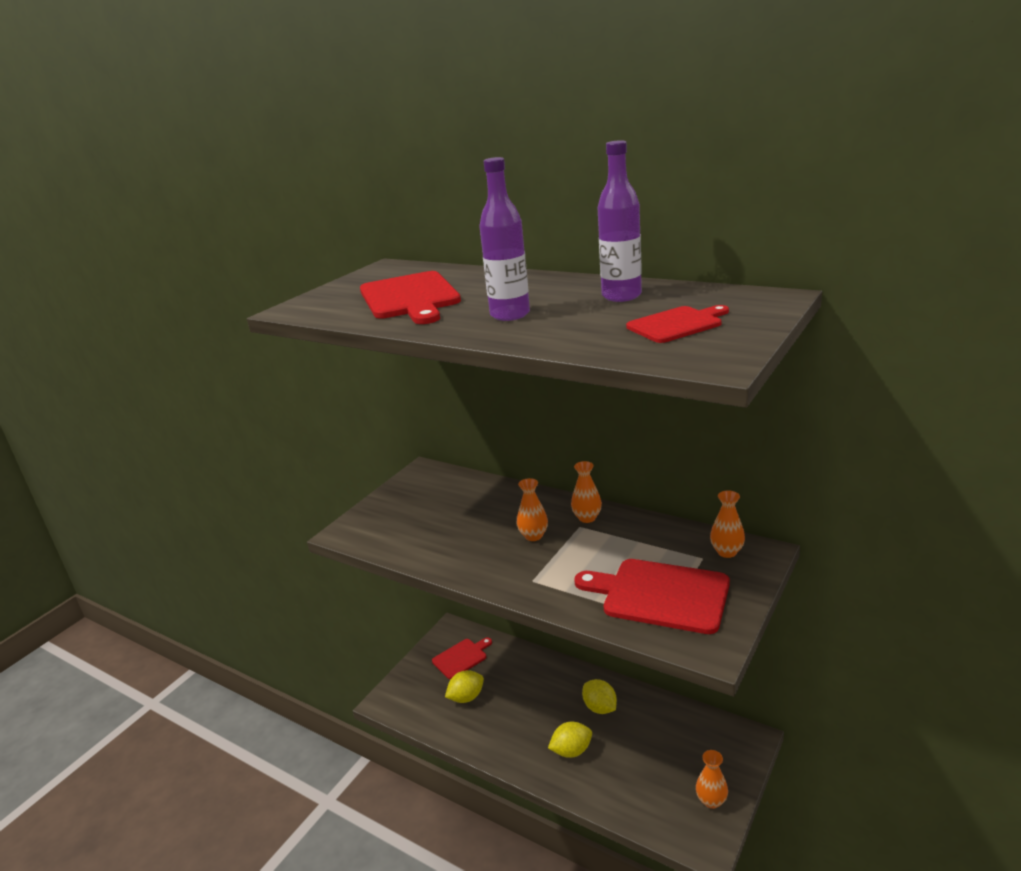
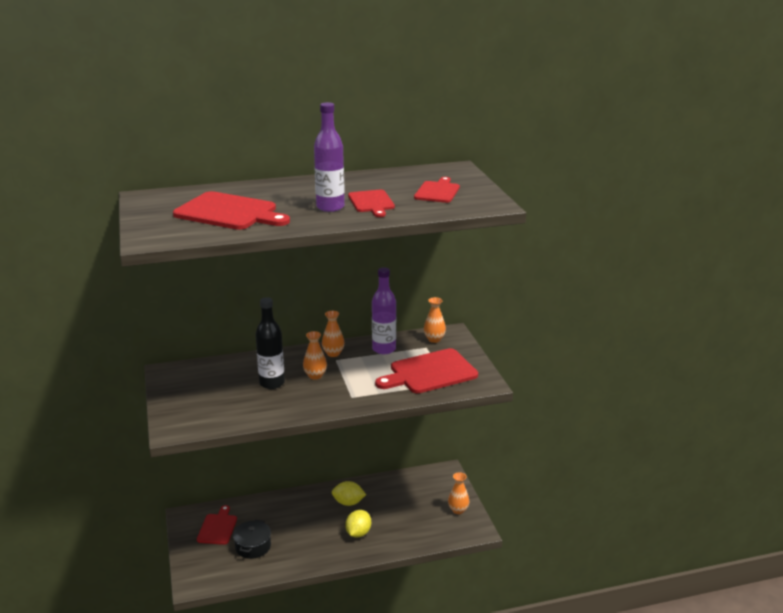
camera: 50 degrees left, 0 degrees up
yellow lemon [445,670,484,703] -> black pot [233,520,271,559]
purple bottle [598,140,642,302] -> purple bottle moved to [372,267,396,354]
none -> black bottle [255,297,285,389]
none -> red cutting board [348,190,395,217]

